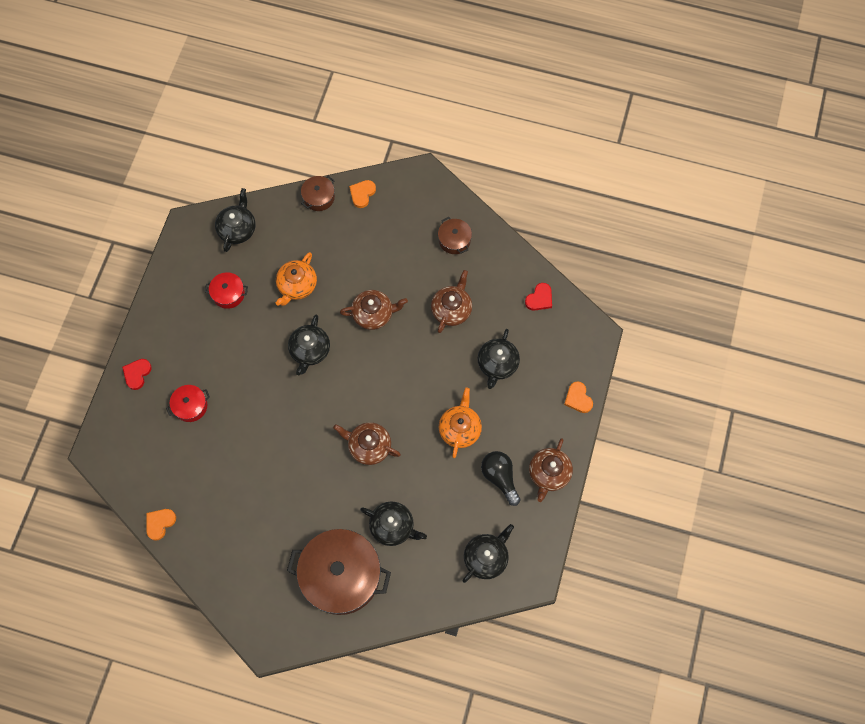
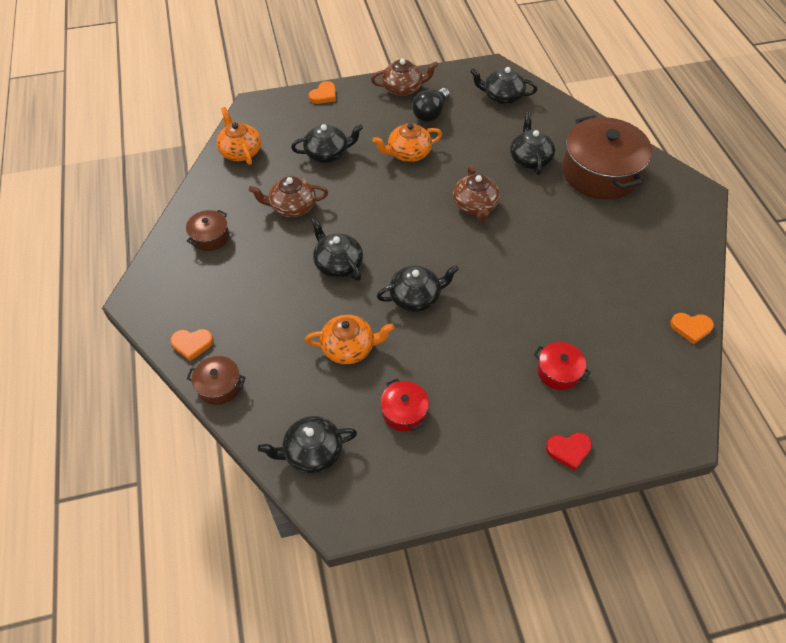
camera: 120 degrees left, 15 degrees down
brown teapot [340,290,408,330] -> black teapot [311,217,363,281]
red heart [525,283,552,311] -> orange teapot [216,107,261,165]

